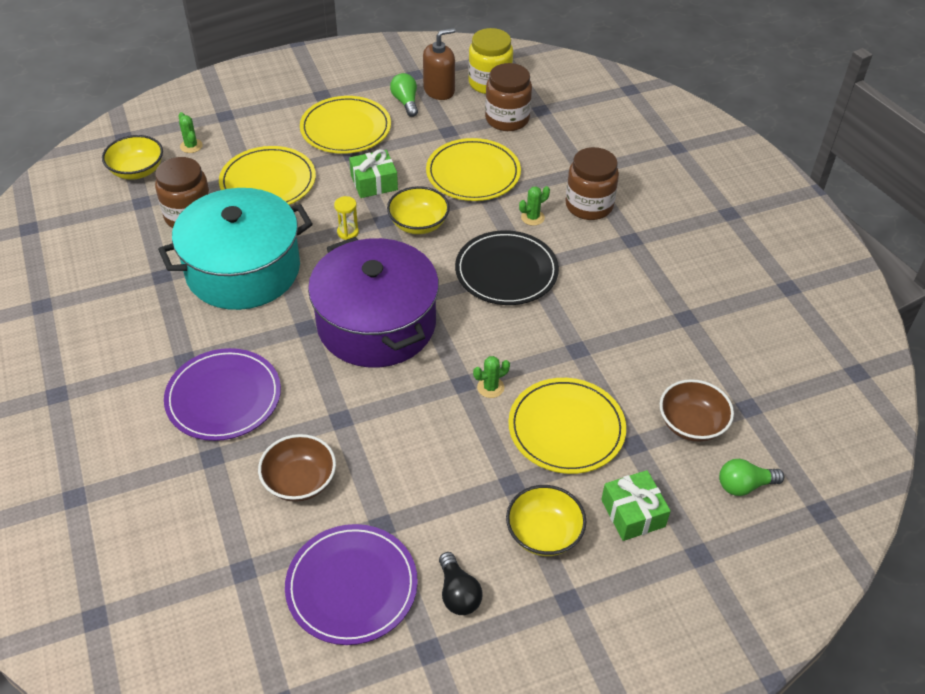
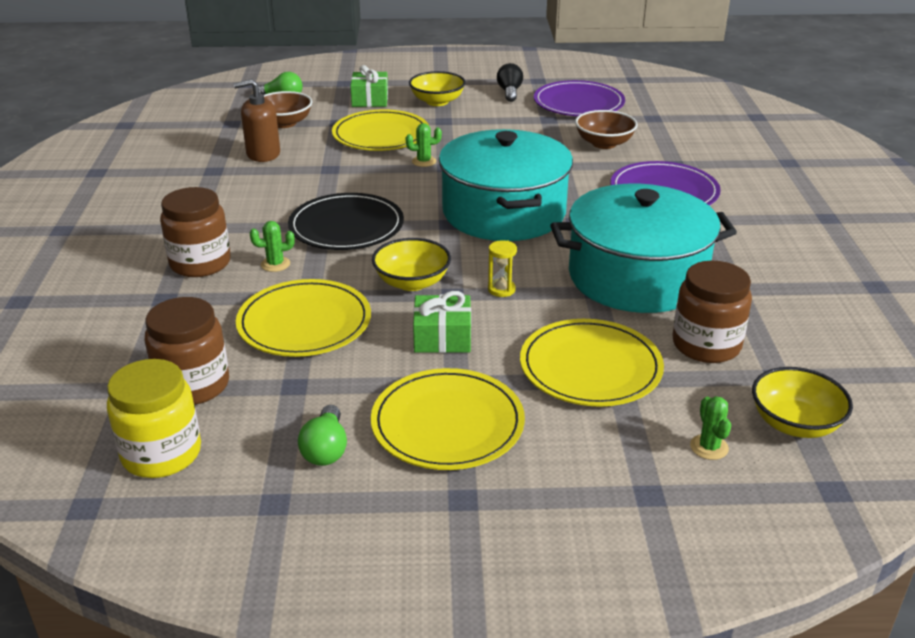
camera: 160 degrees left, 15 degrees down
purple pot [308,237,439,367] -> turquoise pot [439,129,573,241]
brown soap dispenser [423,28,455,100] -> brown soap dispenser moved to [234,79,280,162]

